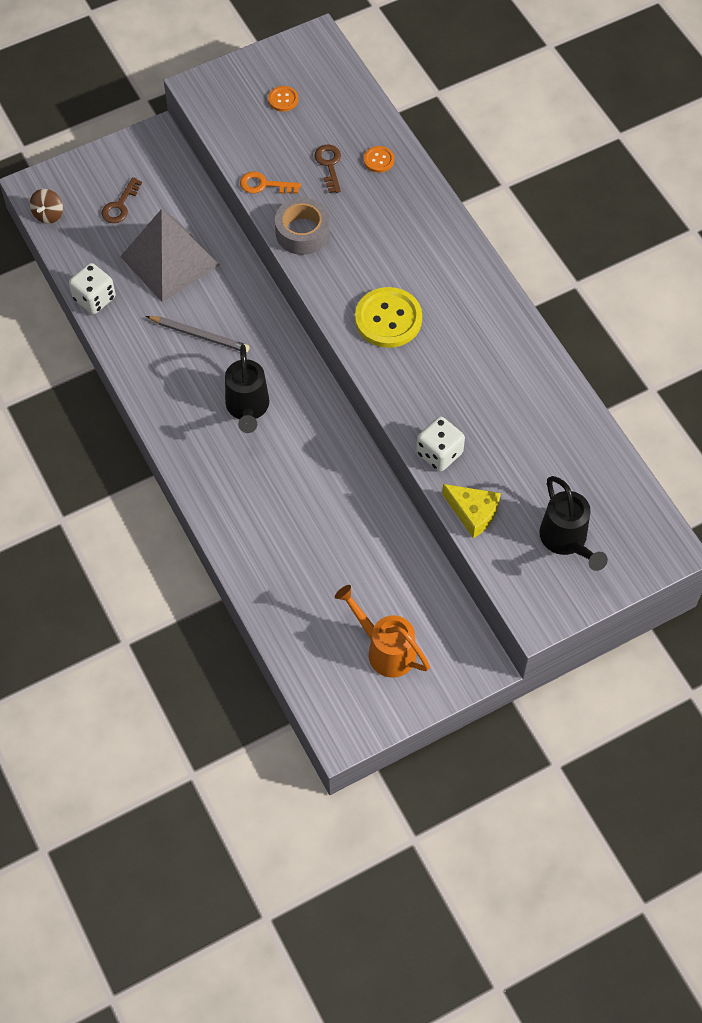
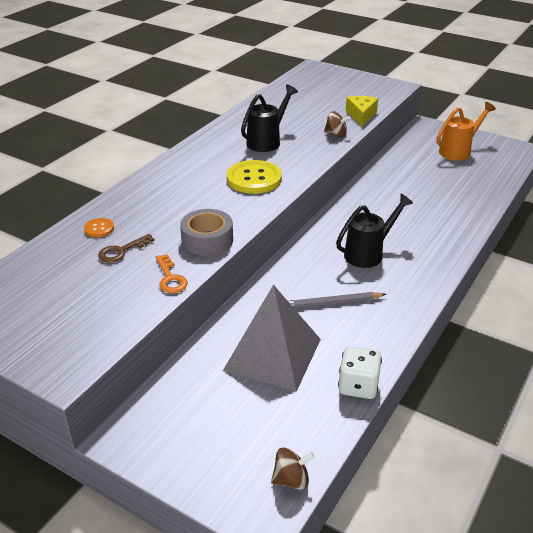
camera: 120 degrees left, 25 degrees down
brown key [101,177,142,223] -> none
grey pencil [146,316,250,353] -> grey pencil turned 90 degrees counterclockwise [288,292,386,308]
orange button [268,86,298,112] -> none
orange watering can [335,585,430,678] -> orange watering can turned 135 degrees counterclockwise [437,102,496,161]
white dice [416,416,465,472] -> brown spinning top [324,111,351,137]
black watering can [539,476,608,571] -> black watering can moved to [241,85,298,152]

